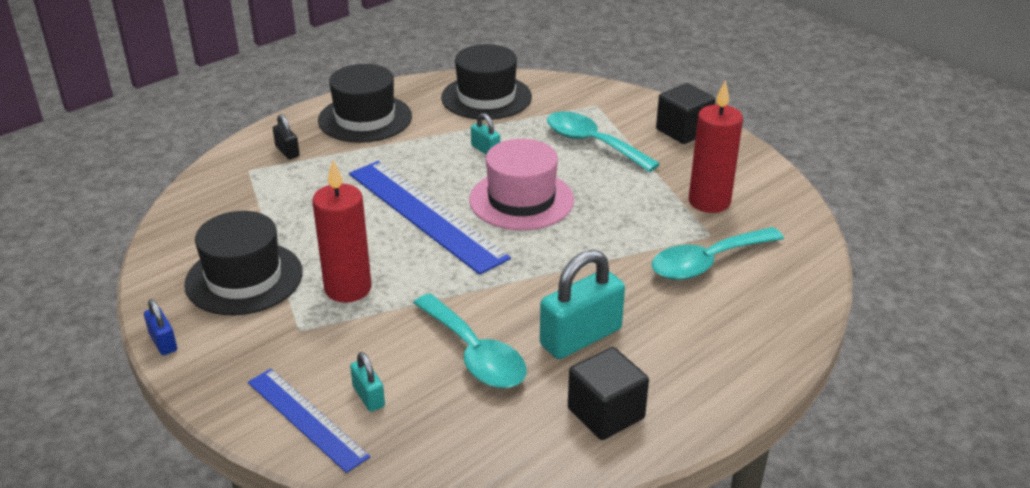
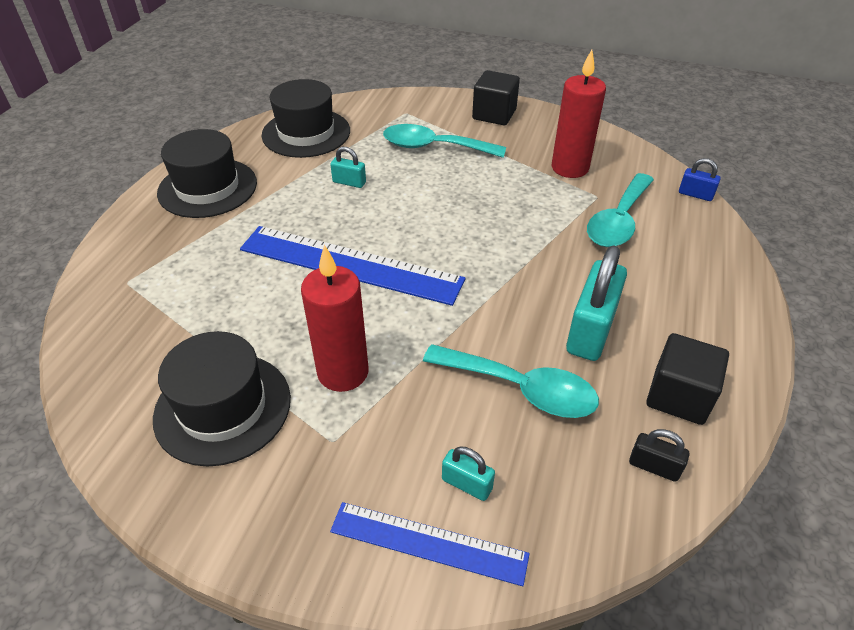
camera: 30 degrees left, 10 degrees up
blue padlock [144,299,177,355] -> blue padlock moved to [679,158,721,201]
black padlock [273,114,300,159] -> black padlock moved to [629,429,689,482]
pink hat [469,139,574,230] -> none

